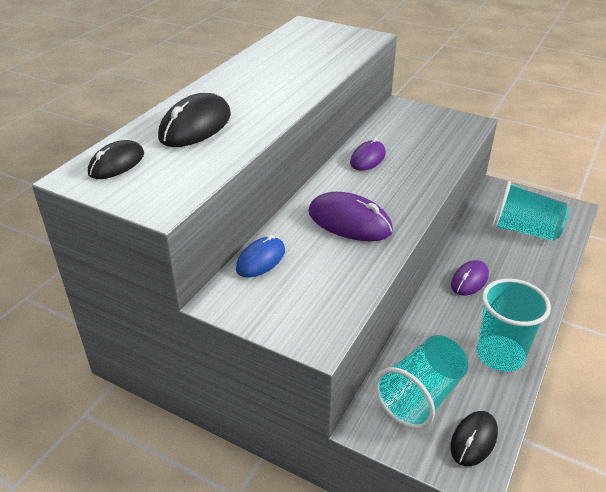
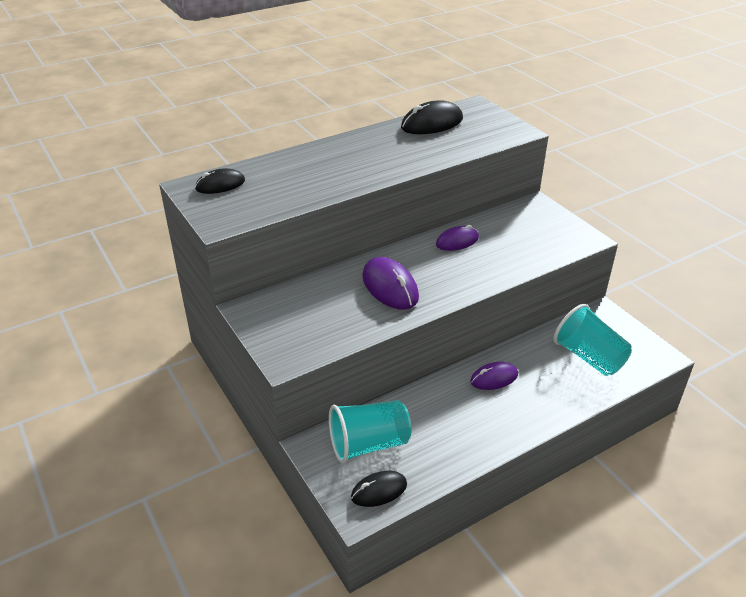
camera: 30 degrees right, 0 degrees up
black mouse [158,93,231,147] -> black mouse moved to [401,100,463,134]
blue mouse [236,235,285,278] -> none
turquoise cup [477,279,551,372] -> none

